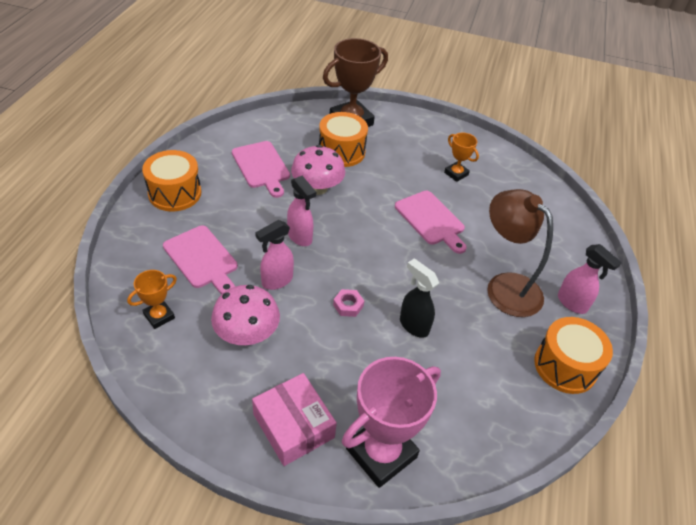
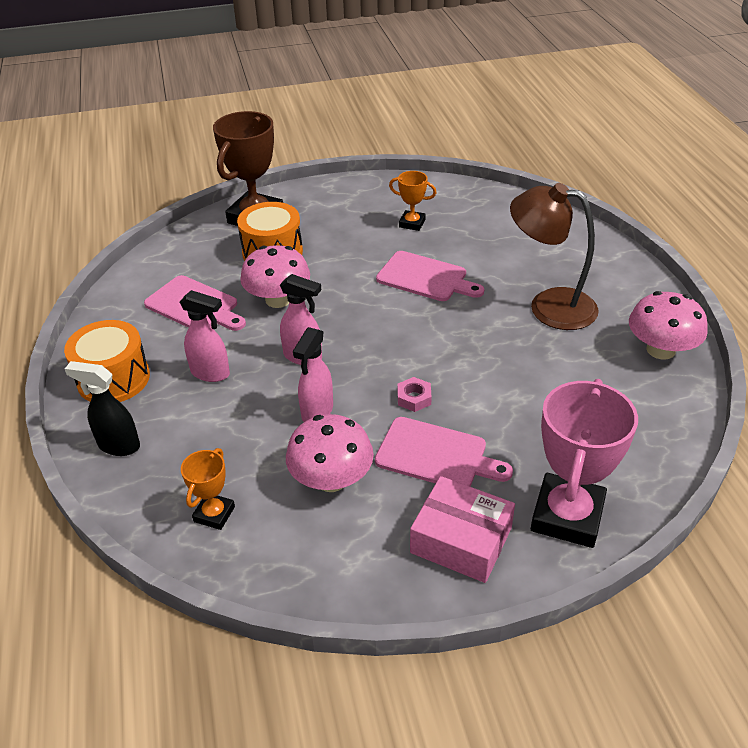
camera: 25 degrees left, 5 degrees down
pink cutting board [163,225,238,294] -> pink cutting board moved to [375,417,513,486]
black spray bottle [400,259,439,338] -> black spray bottle moved to [65,361,140,456]
orange drum [534,317,613,394] -> pink mushroom [629,291,708,360]
pink spray bottle [558,244,622,314] -> pink spray bottle moved to [180,290,230,382]

